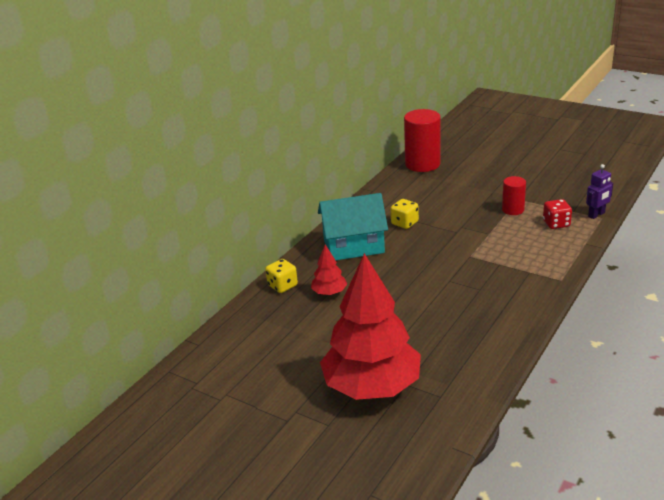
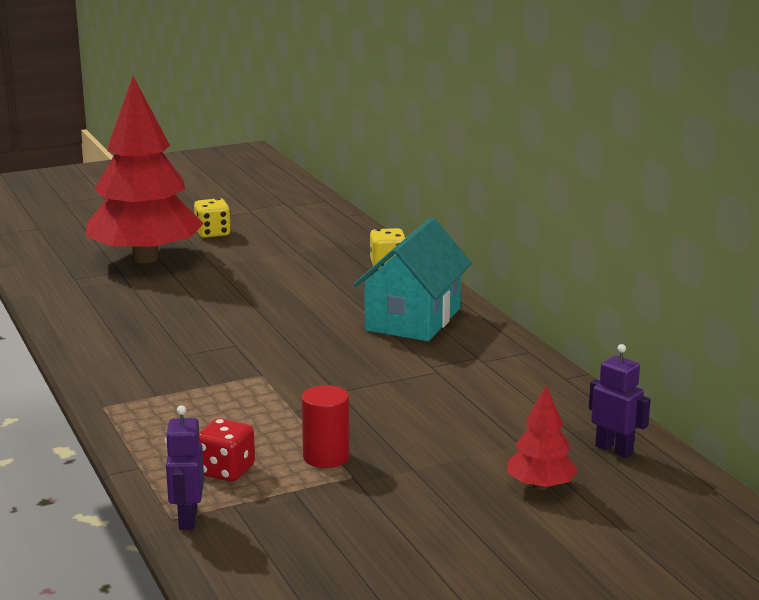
camera: 120 degrees right, 10 degrees down
red tree [311,244,347,295] -> red tree moved to [507,385,578,490]
yellow dice [390,199,419,229] -> yellow dice moved to [194,198,231,238]
red cylinder [404,109,441,172] -> purple robot [589,344,651,458]

